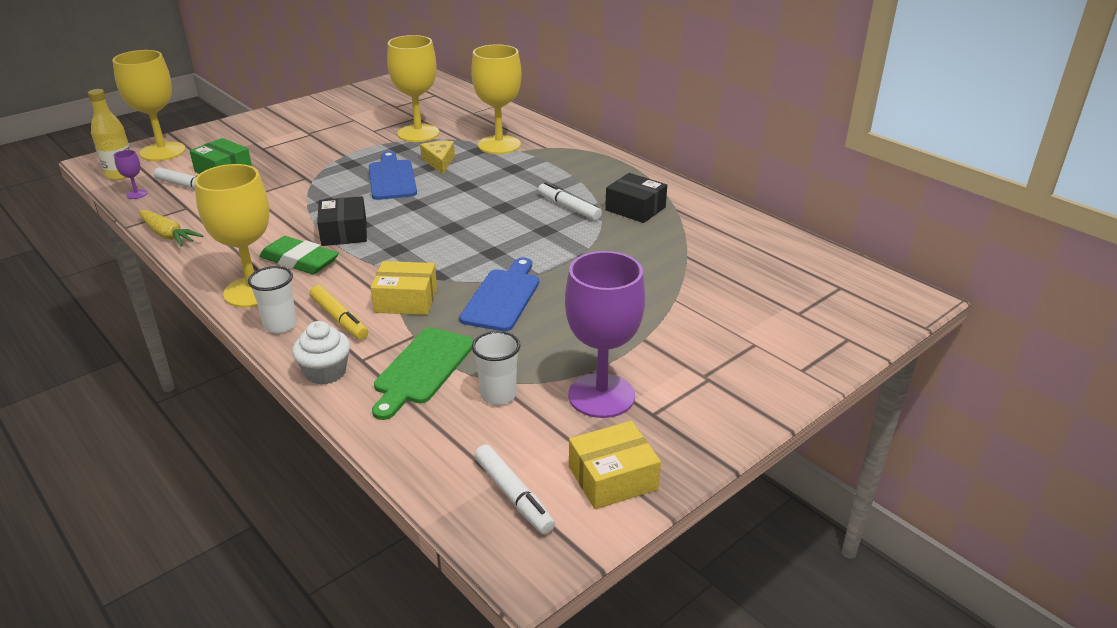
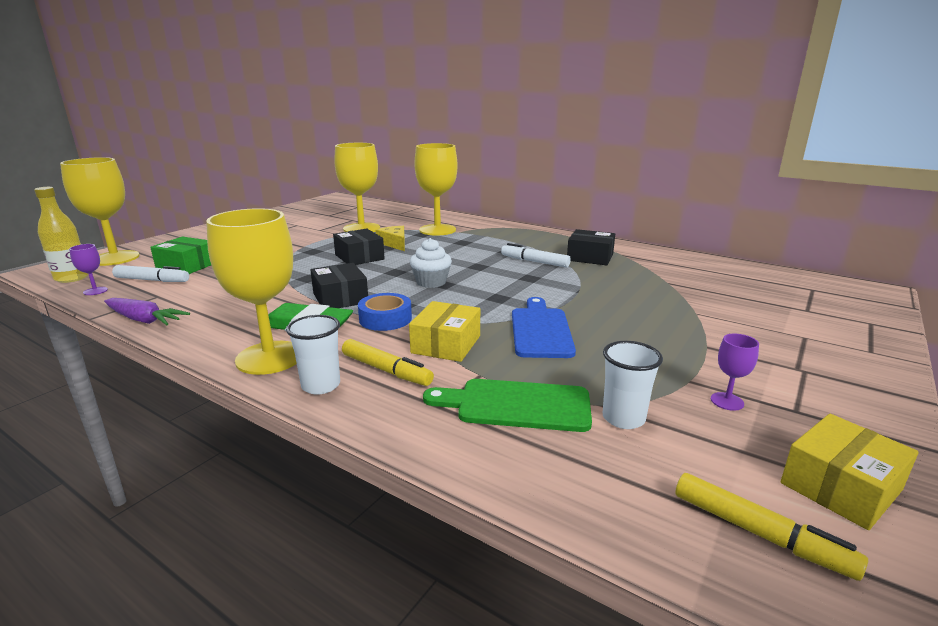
camera: 15 degrees left, 10 degrees down
yellow carrot [139,210,203,247] -> purple carrot [104,298,190,325]
white cupcake [292,321,350,385] -> white cupcake moved to [410,238,452,288]
blue cutting board [369,151,417,200] -> black box [333,229,385,265]
yellow box [370,261,437,315] -> yellow box turned 60 degrees counterclockwise [409,301,480,362]
green cutting board [372,327,474,420] -> green cutting board turned 90 degrees clockwise [423,379,592,432]
white marker [475,444,555,534] -> yellow marker [675,473,868,581]
purple goblet [565,251,645,418] -> purple goblet [711,334,759,411], size x0.42
none -> blue tape [358,293,412,331]

